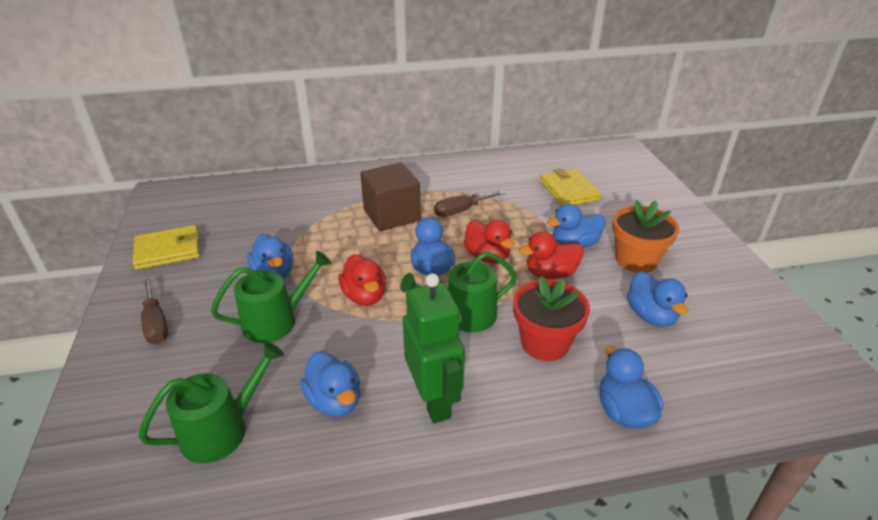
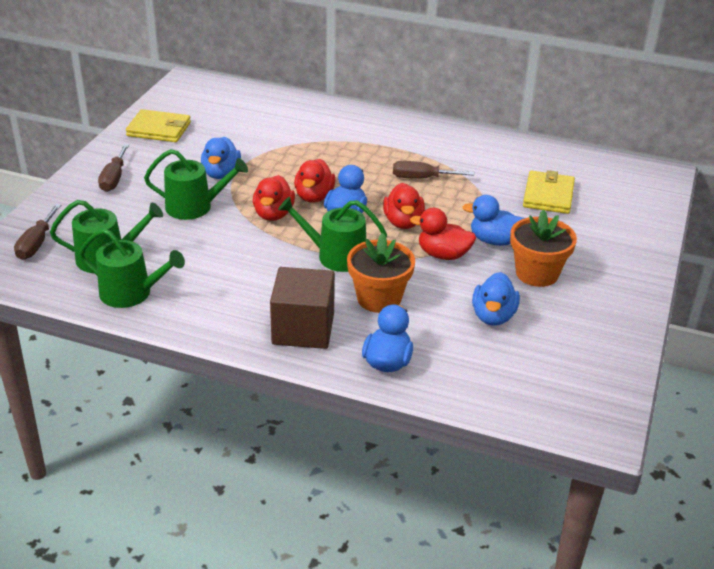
camera: 30 degrees right, 0 degrees up
blue duck [300,351,360,417] -> none
brown cube [360,162,421,231] -> brown cube moved to [270,267,335,349]
green robot [403,273,465,423] -> none
red flower pot [513,276,590,361] -> orange flower pot [347,233,415,313]
none -> brown screwdriver [14,204,61,260]
none -> green watering can [79,229,185,308]
none -> red duck [294,159,336,203]

